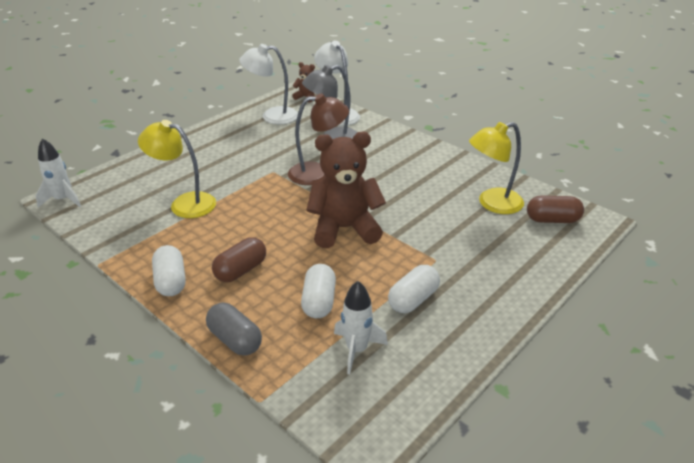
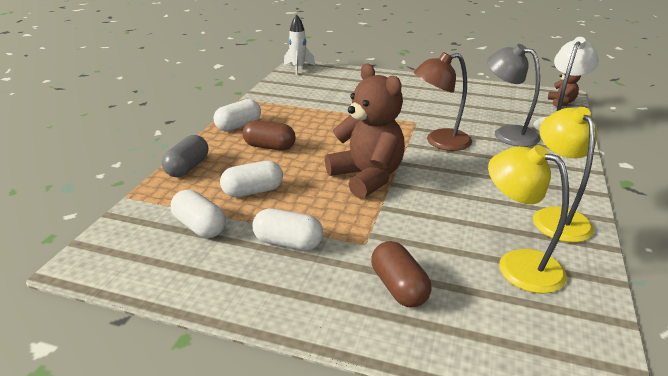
camera: 65 degrees right, 5 degrees down
yellow lamp [138,120,216,218] -> yellow lamp moved to [533,107,597,242]
white lamp [239,44,298,124] -> none
brown lamp [288,93,349,185] -> brown lamp turned 105 degrees clockwise [413,52,472,151]
white rocket [334,281,388,375] -> white capsule [170,190,226,238]
brown capsule [527,196,584,223] -> brown capsule moved to [371,241,432,307]

